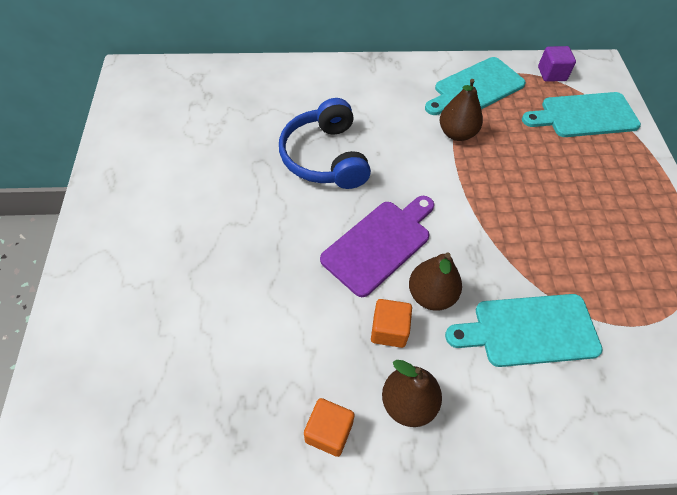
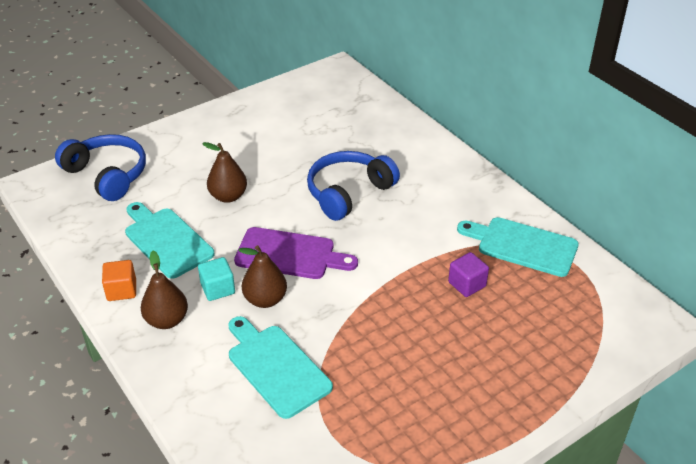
camera: 60 degrees right, 15 degrees down
orange cube [371,299,412,348] -> turquoise cube [198,257,235,301]
brown pear [440,79,483,141] -> brown pear moved to [202,142,247,203]
turquoise cutting board [522,92,641,137] -> turquoise cutting board moved to [125,202,215,279]
purple cube [538,46,576,82] -> purple cube moved to [448,252,489,297]
none -> blue headphones [55,134,146,201]

